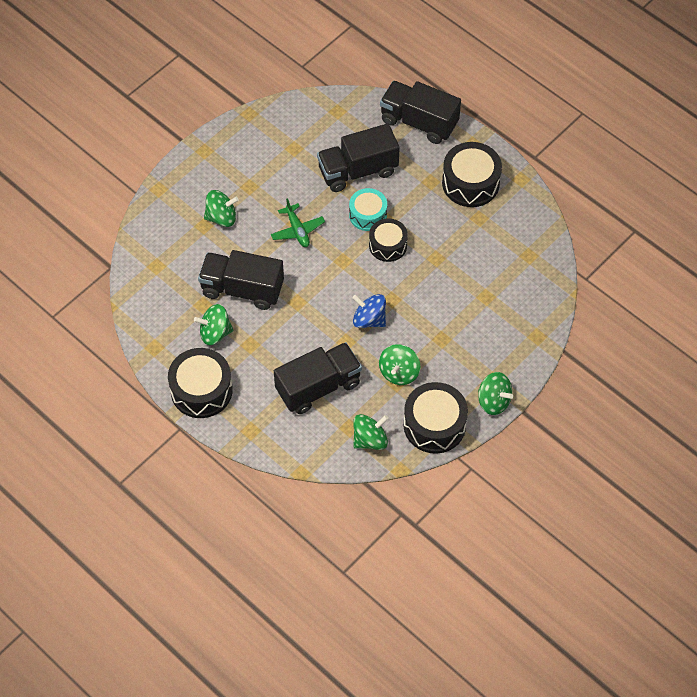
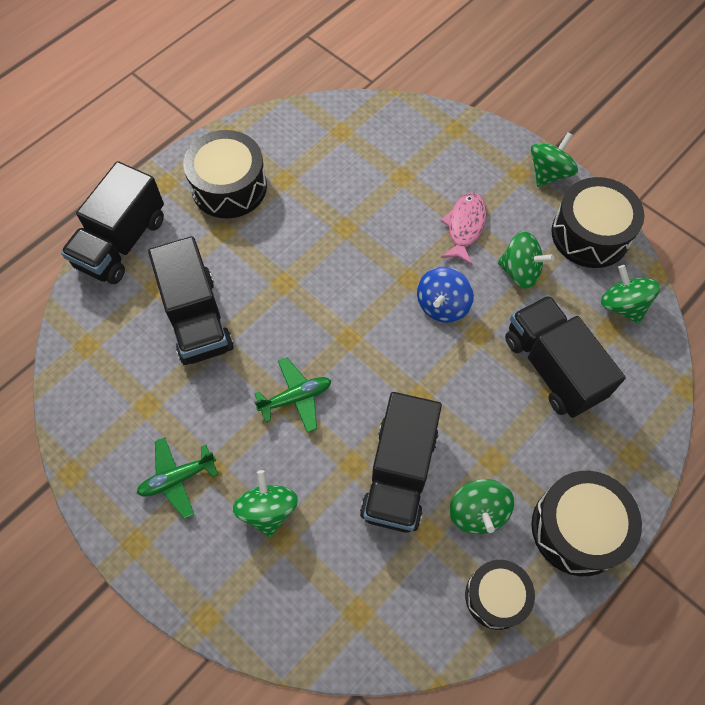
camera: 90 degrees left, 5 degrees up
turquoise drum [349,188,387,231] -> none
black drum [369,218,408,262] -> black drum moved to [465,560,535,630]
none -> green plane [137,437,218,519]
none -> pink fish [441,192,487,265]

